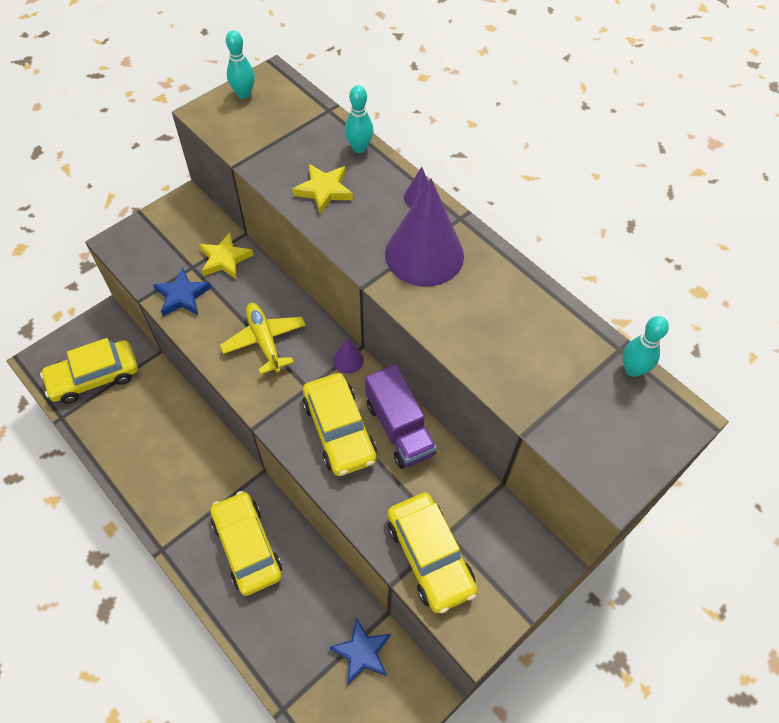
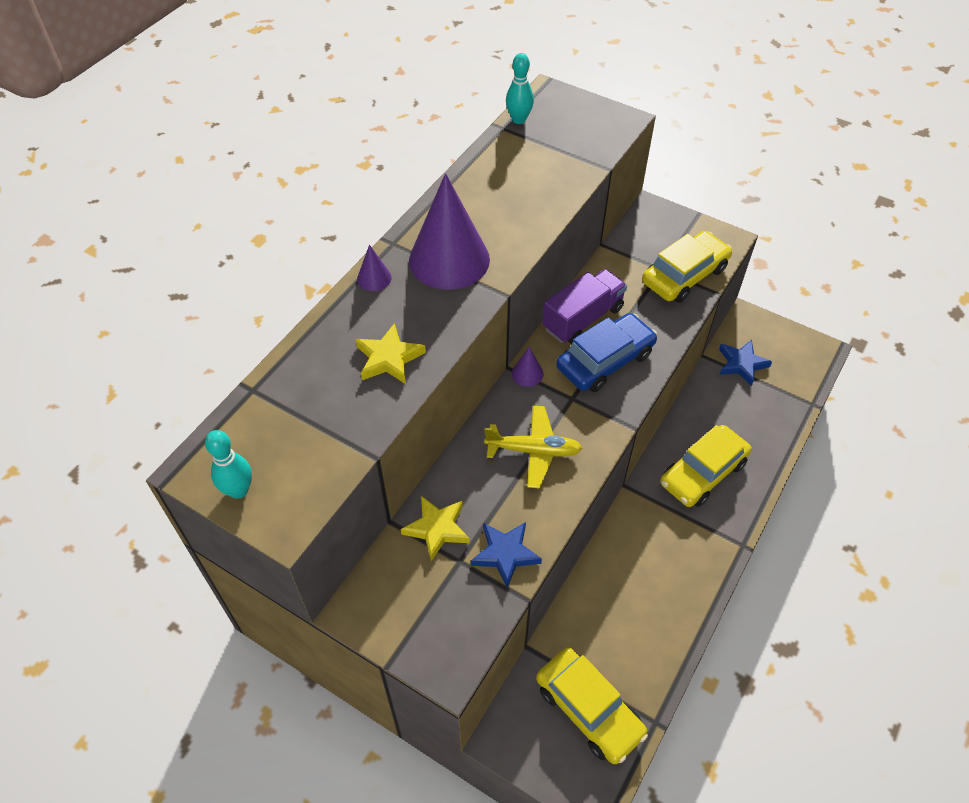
camera: 105 degrees left, 5 degrees down
yellow plane [220,303,306,375] -> yellow plane turned 135 degrees counterclockwise [484,406,582,489]
yellow car [303,373,377,476] -> blue car [556,313,657,392]
turquoise bowling pin [345,85,374,153] -> none

